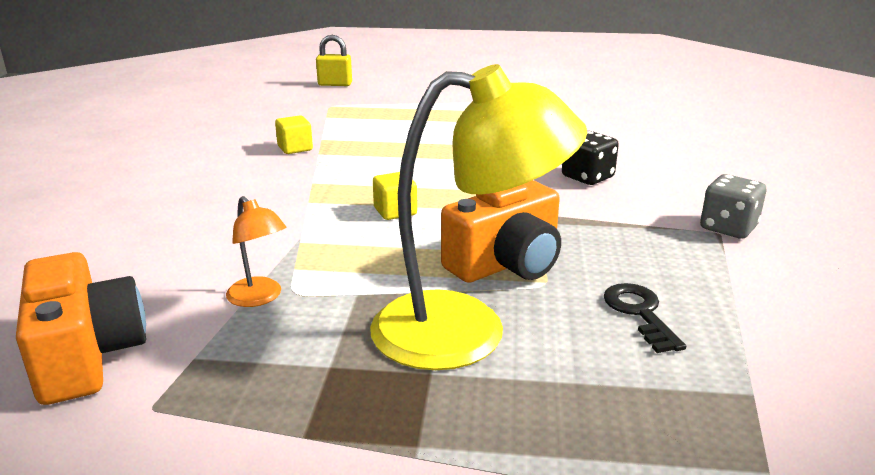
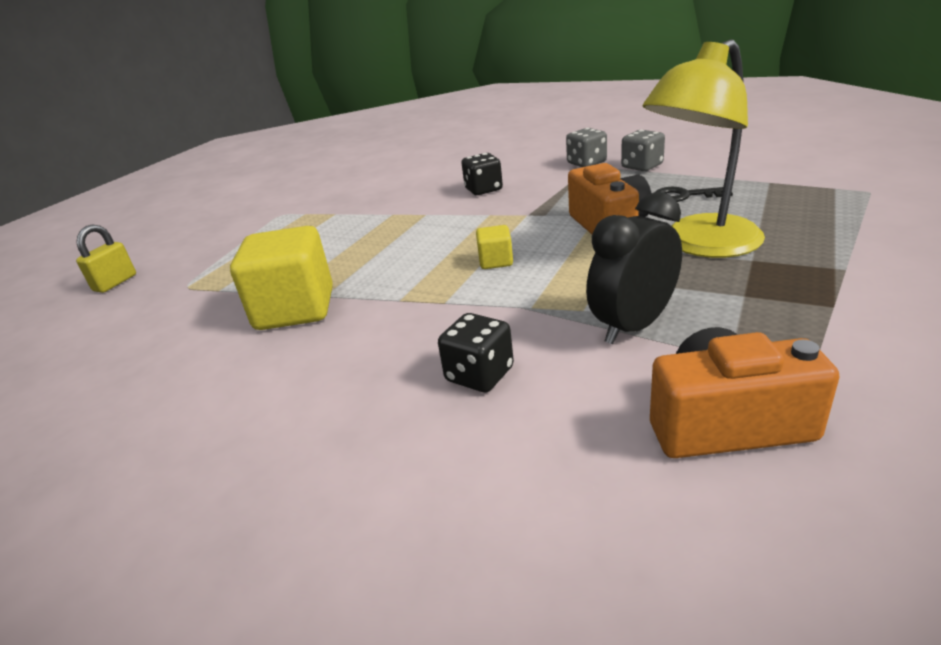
camera: 65 degrees left, 5 degrees up
orange lamp [226,196,287,307] -> black clock [586,192,682,344]
yellow cube [275,115,313,154] -> yellow cube [230,226,333,330], size x2.14
yellow lamp [370,64,587,370] -> yellow lamp turned 150 degrees counterclockwise [643,39,765,258]
none -> black dice [438,313,514,393]
none -> grey dice [621,130,665,171]

